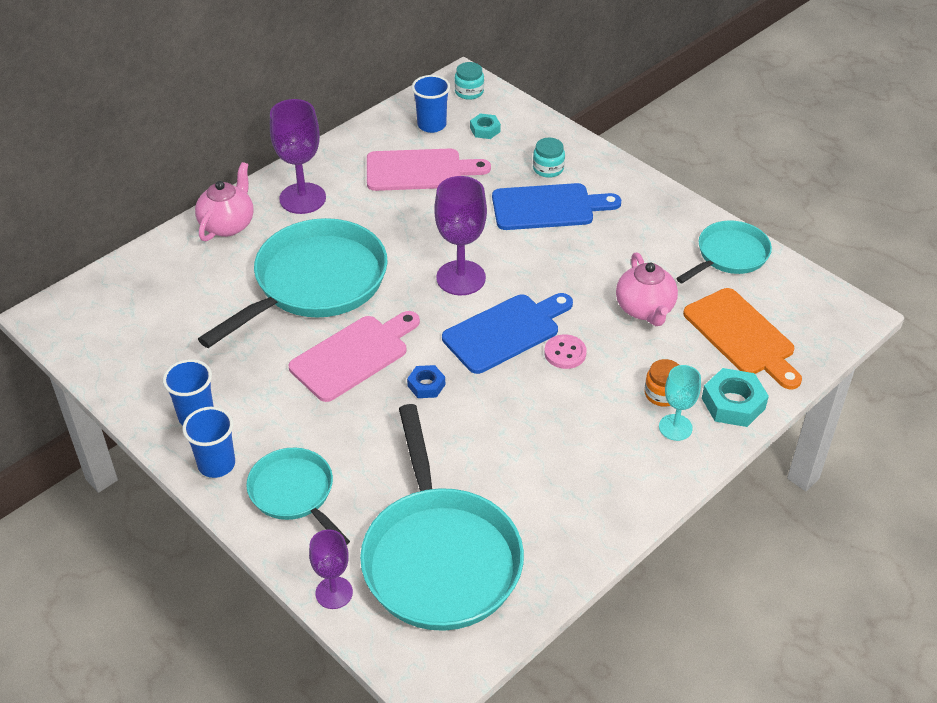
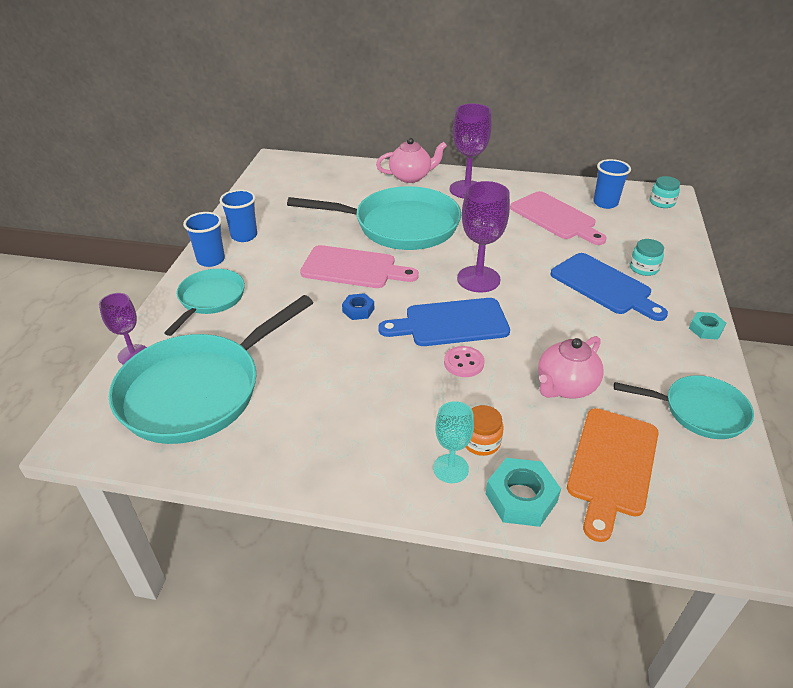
camera: 55 degrees right, 5 degrees down
blue cutting board [442,293,573,374] -> blue cutting board turned 150 degrees clockwise [378,298,510,346]
turquoise nut [470,113,501,139] -> turquoise nut moved to [689,312,726,340]

